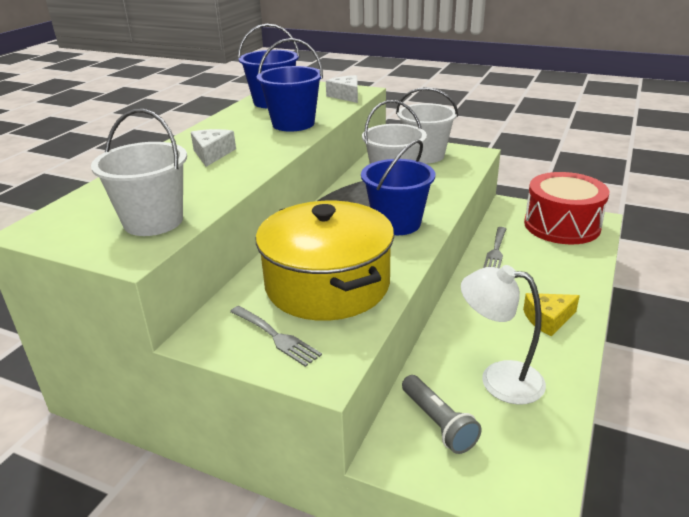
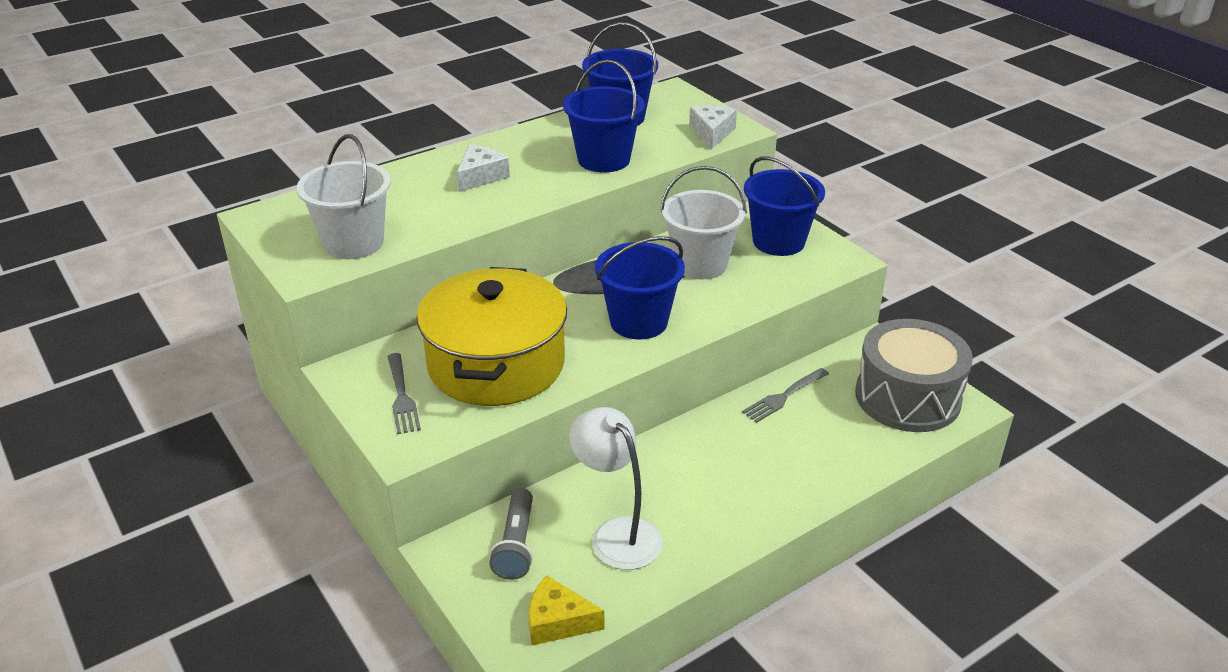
camera: 30 degrees right, 5 degrees up
white bucket [396,87,458,163] -> blue bucket [744,156,825,256]
yellow cheese [523,293,580,336] -> yellow cheese moved to [529,575,604,645]
red drum [524,172,610,244] -> grey drum [855,319,973,432]

